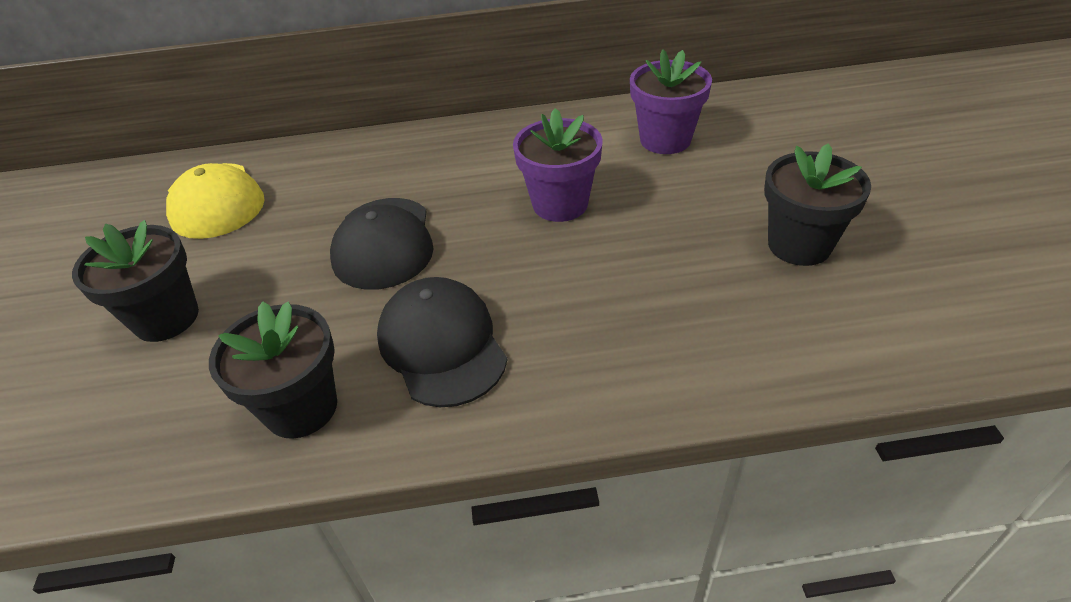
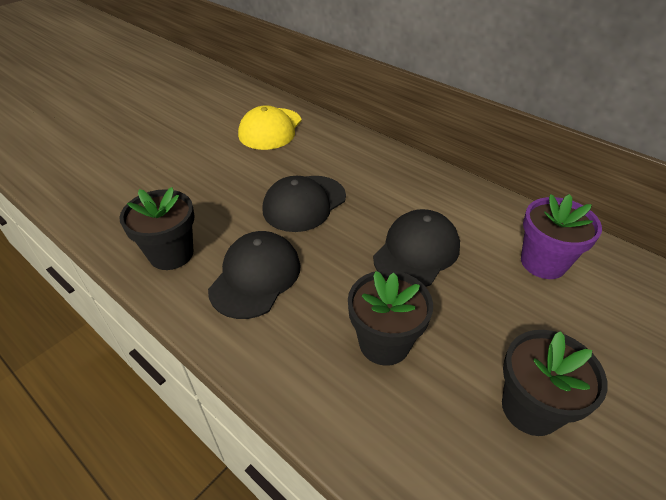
camera: 45 degrees right, 0 degrees up
black flower pot [72,220,199,342] -> black flower pot moved to [348,270,433,366]
purple flower pot [513,108,603,222] -> black cap [373,209,460,287]

